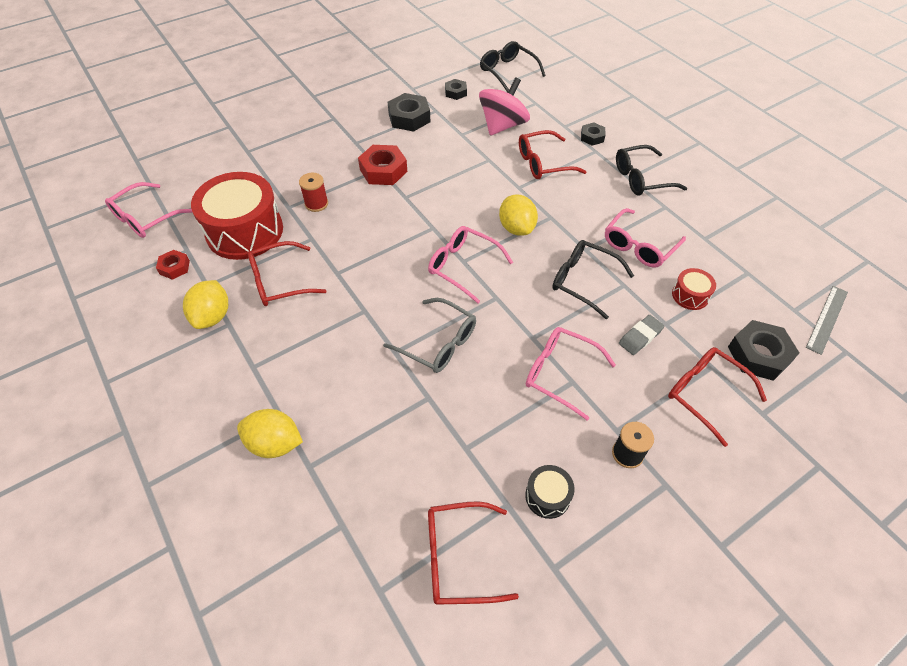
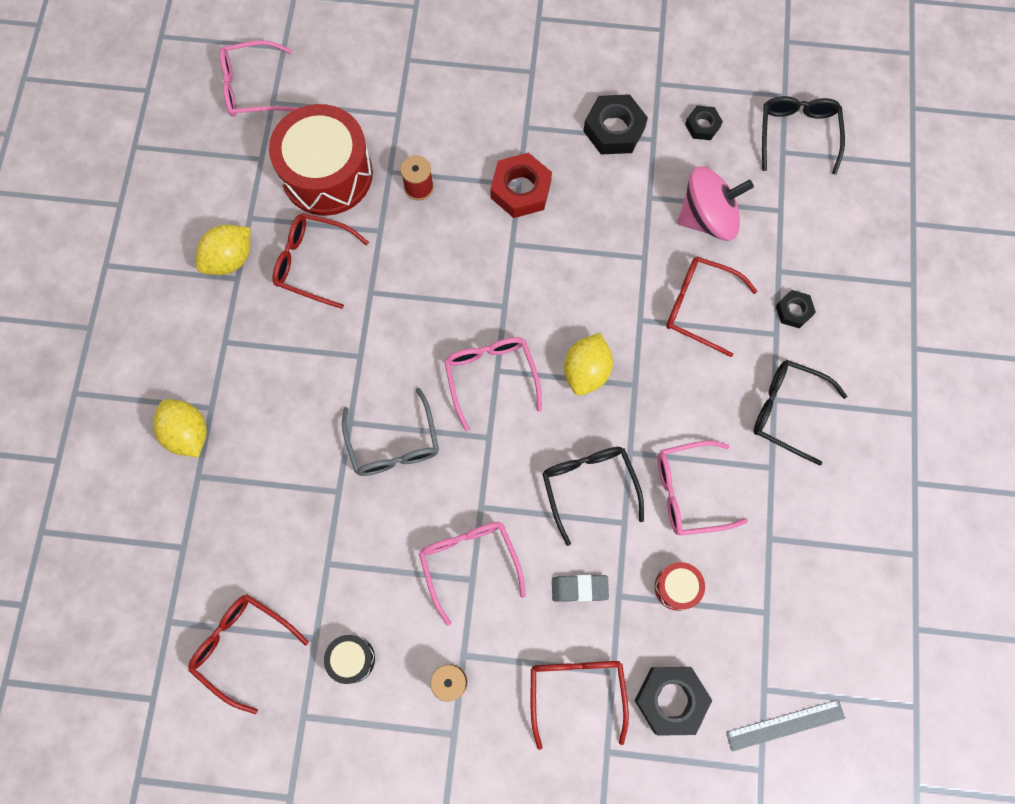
camera: 40 degrees right, 20 degrees up
red nut [156,250,190,280] -> none

